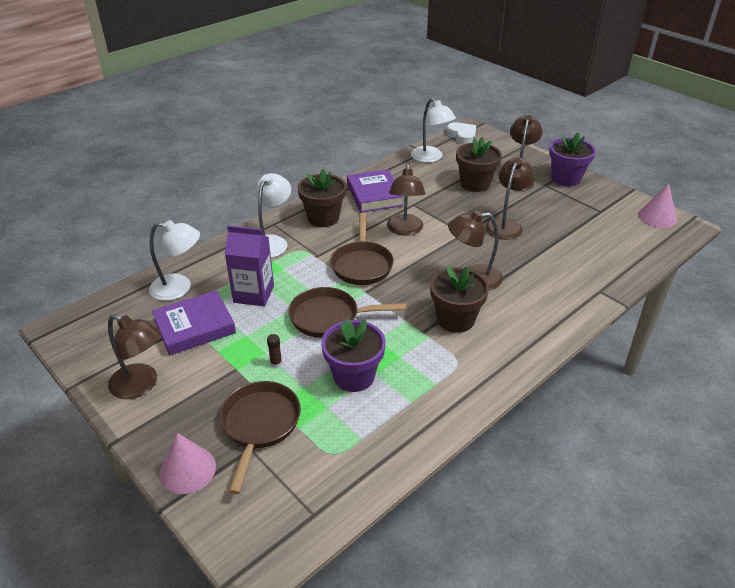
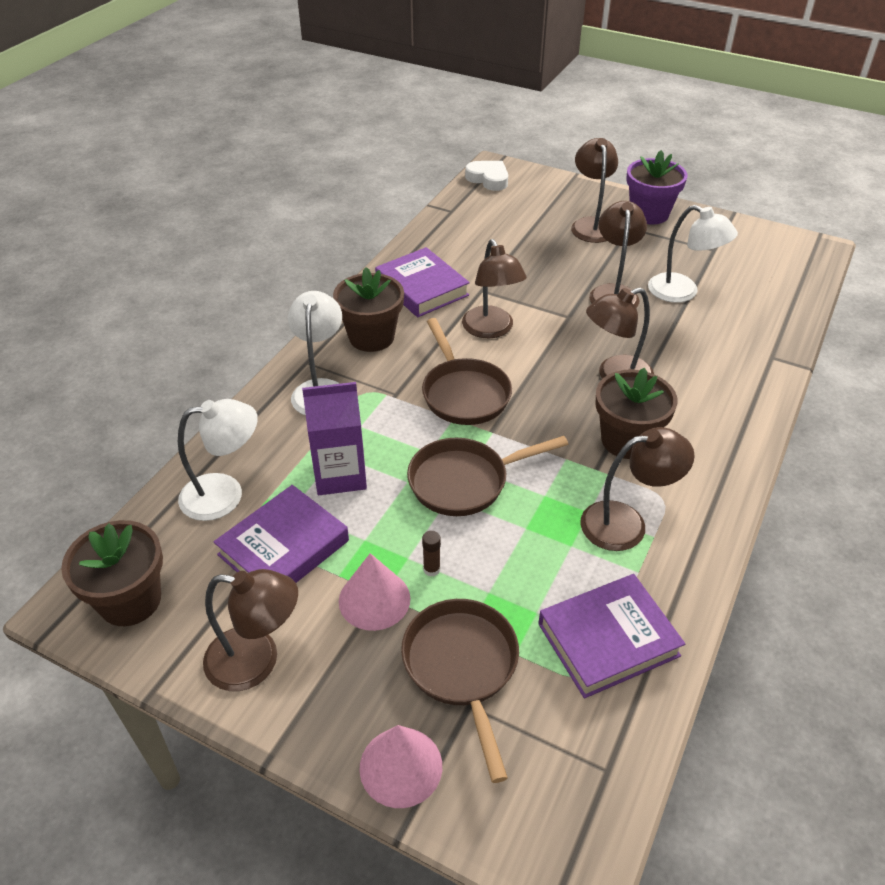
camera: 20 degrees left, 5 degrees up
purple flower pot [321,319,386,392] -> none
white lamp [411,98,456,163] -> white lamp moved to [648,205,738,303]
brown flower pot [456,137,502,192] -> brown flower pot moved to [61,520,163,626]
pink cone [638,183,677,228] -> pink cone moved to [339,553,410,631]
none -> purple book [538,574,685,698]
none -> brown lamp [580,427,695,551]

